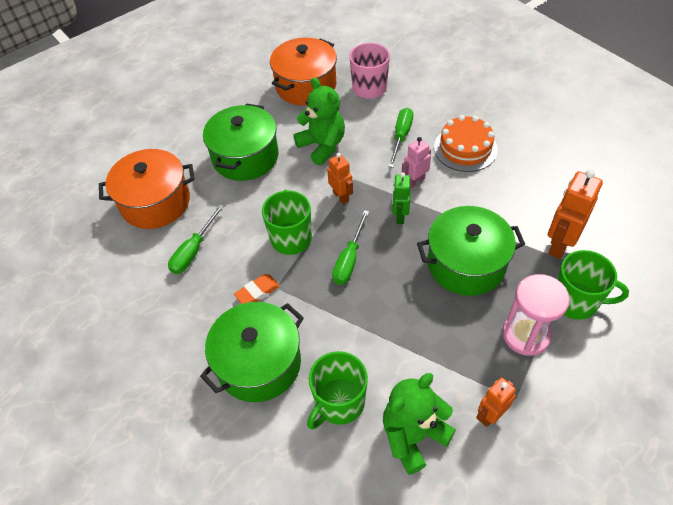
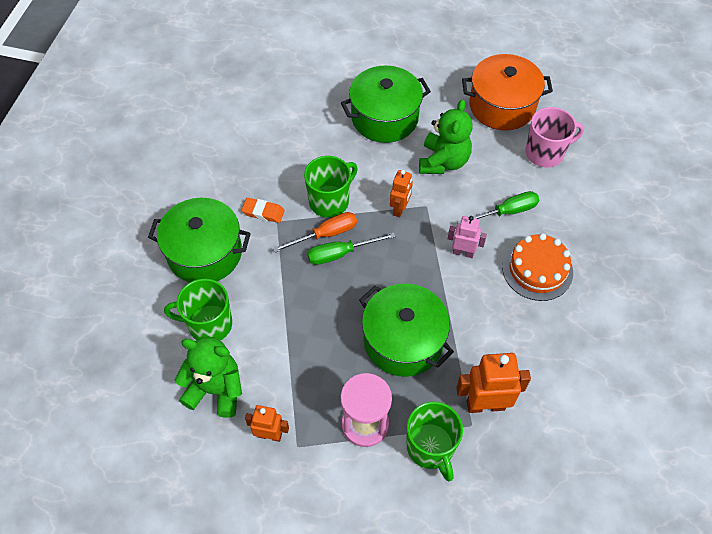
camera: 50 degrees right, 5 degrees up
orange pot [99,149,195,229] -> none
green screwdriver [168,205,224,274] -> none
green robot [392,172,410,224] -> none
none -> orange screwdriver [273,212,357,253]

